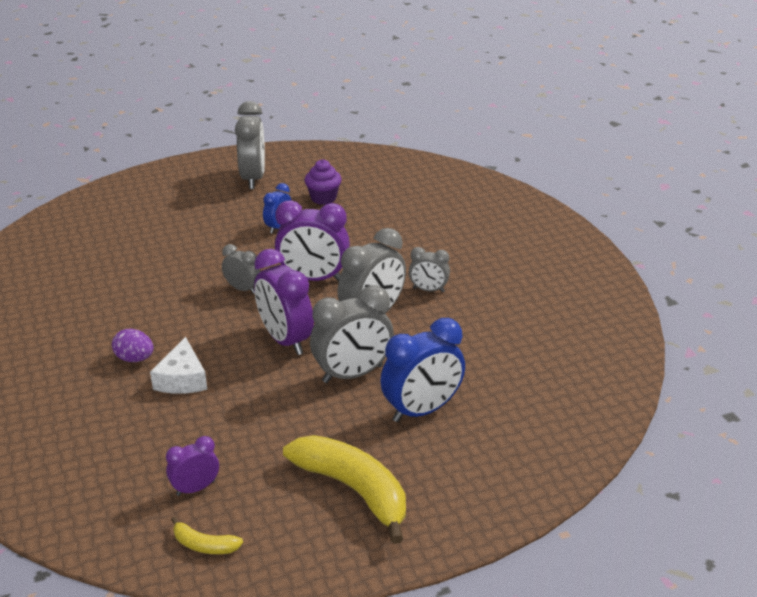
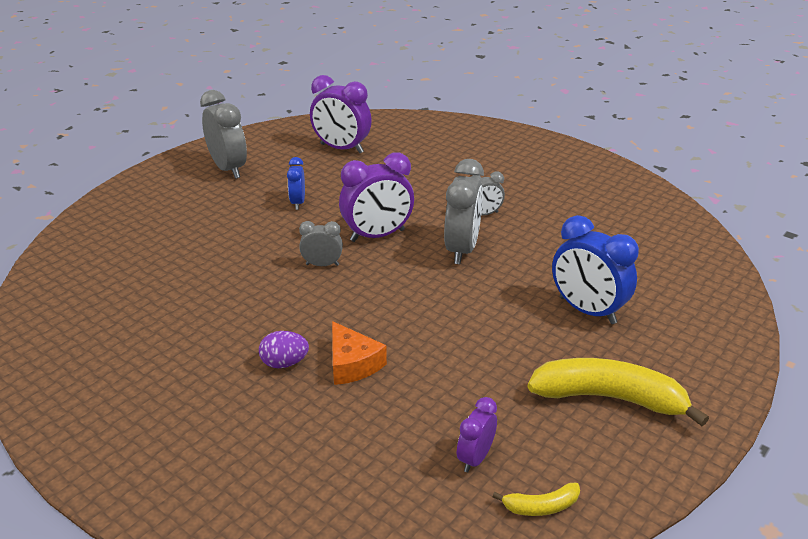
camera: 30 degrees left, 0 degrees up
white cheese [150,337,207,394] -> orange cheese [332,321,387,385]
purple clock [254,249,314,355] -> purple clock moved to [310,75,372,153]
purple cupcake [305,159,342,205] -> none
grey clock [310,286,394,383] -> none
blue clock [380,318,465,422] -> blue clock turned 105 degrees clockwise [552,215,639,324]

